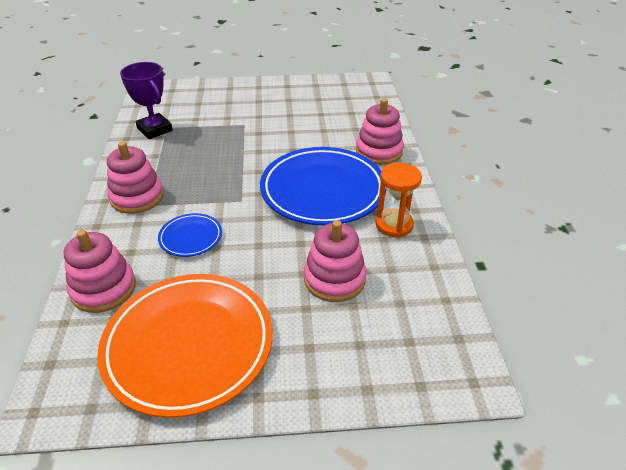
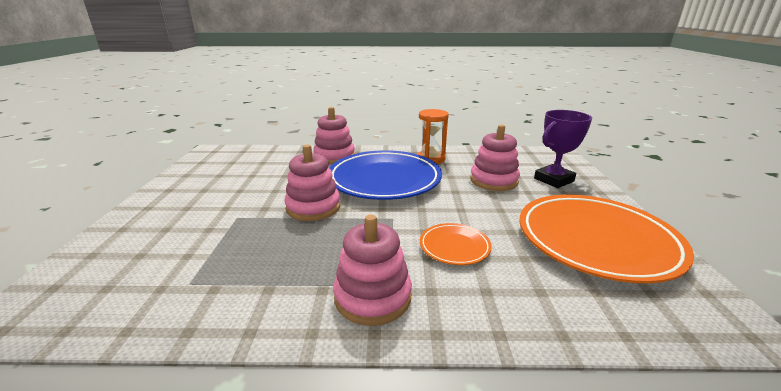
camera: 85 degrees left, 15 degrees down
pink stacking toy [64,230,136,313] -> pink stacking toy moved to [285,144,340,221]
purple trophy [120,62,173,139] -> purple trophy moved to [534,110,592,188]
blue plate [158,213,222,257] -> orange plate [420,223,492,265]

